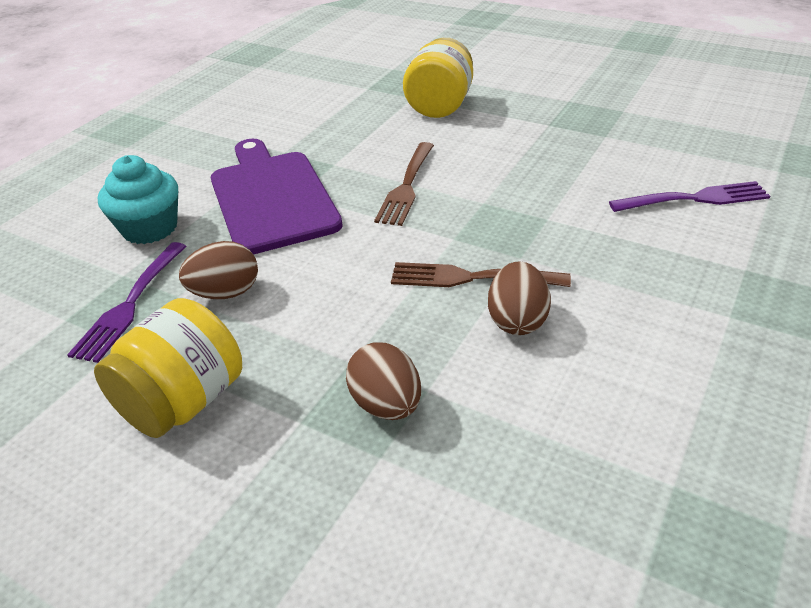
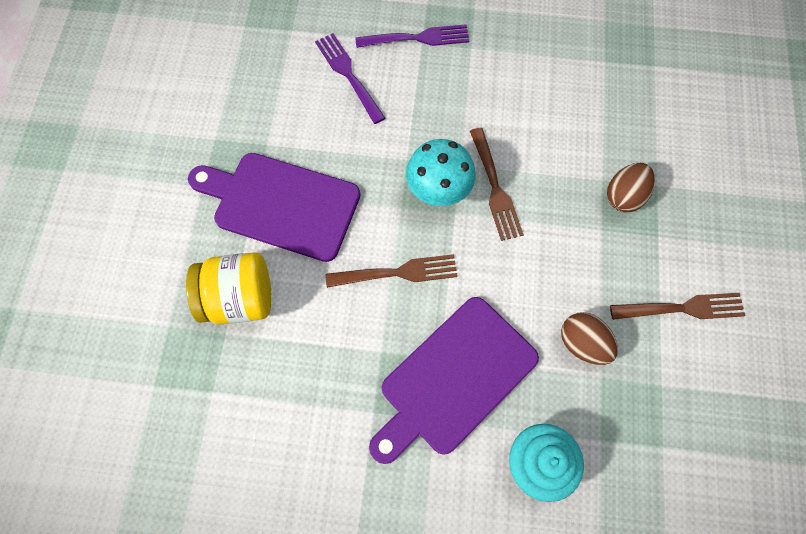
camera: 115 degrees left, 30 degrees up
purple fork [67,242,186,363] -> purple fork moved to [355,24,469,48]
yellow jar [94,298,242,438] -> brown fork [610,293,746,320]
brown egg [488,261,551,335] -> none
none -> purple cutting board [188,153,360,262]
none -> turquoise mushroom [406,139,476,206]

